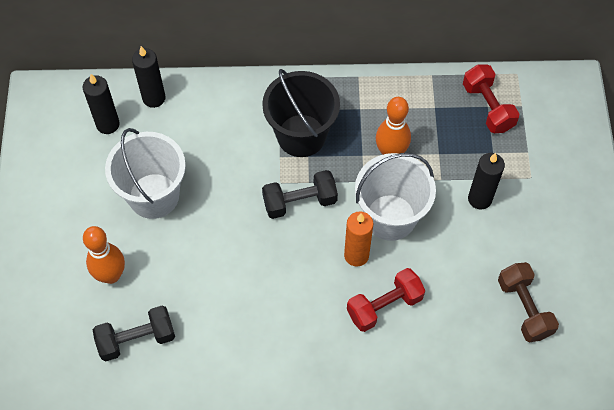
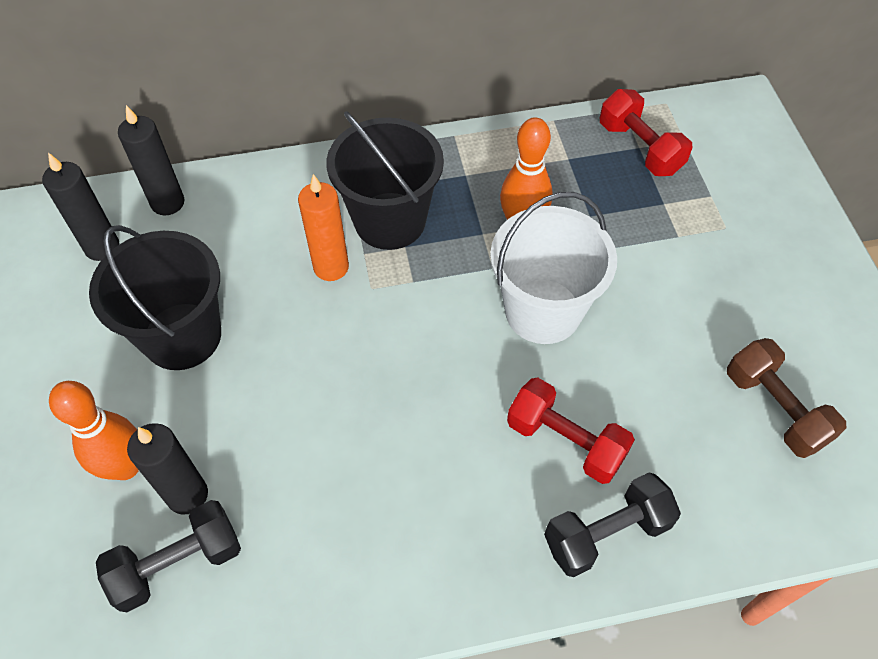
camera: 10 degrees left, 5 degrees down
white bucket [105,128,186,219] -> black bucket [89,225,221,370]
black dumbbell [262,170,338,219] -> black dumbbell moved to [544,472,681,577]
orange candle [344,211,373,267] -> orange candle moved to [298,174,349,281]
red dumbbell [347,268,425,332] -> red dumbbell turned 75 degrees clockwise [507,378,635,484]
black candle [468,153,505,210] -> black candle moved to [127,423,208,515]

